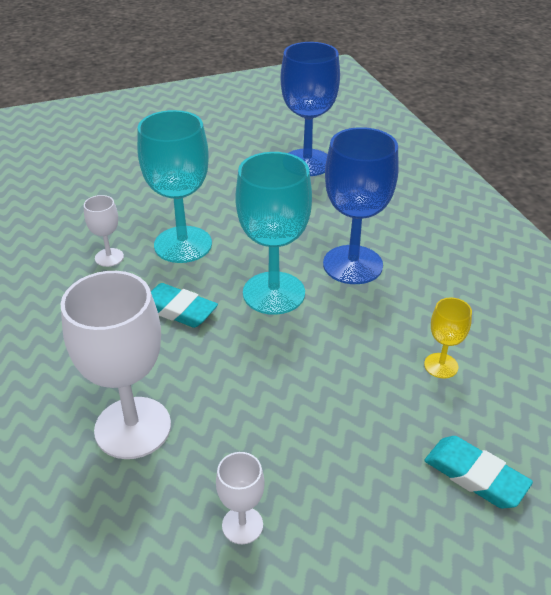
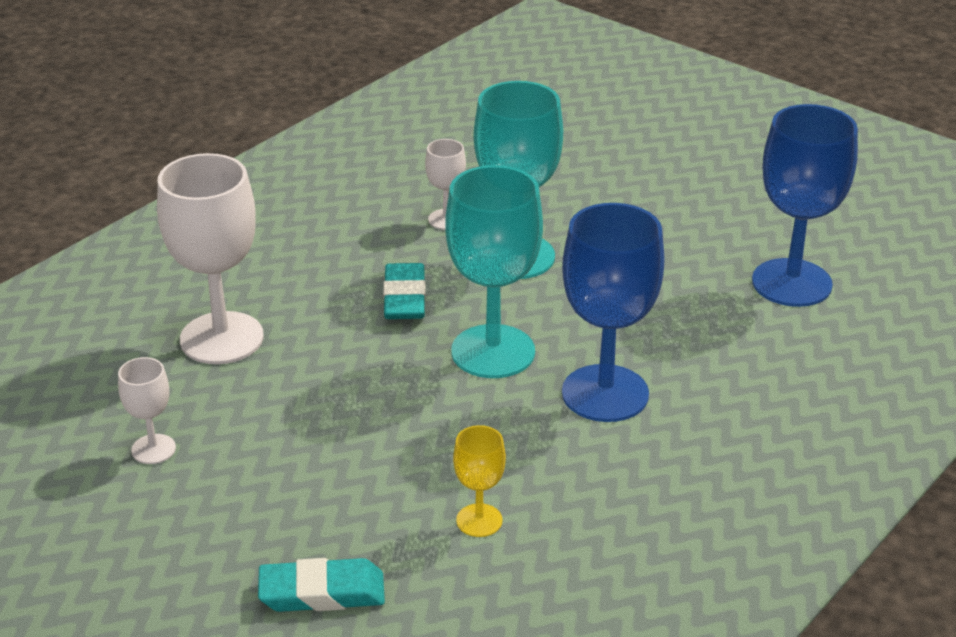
camera: 60 degrees right, 5 degrees down
turquoise eraser [424,436,533,509] -> turquoise eraser turned 75 degrees clockwise [258,558,385,612]

